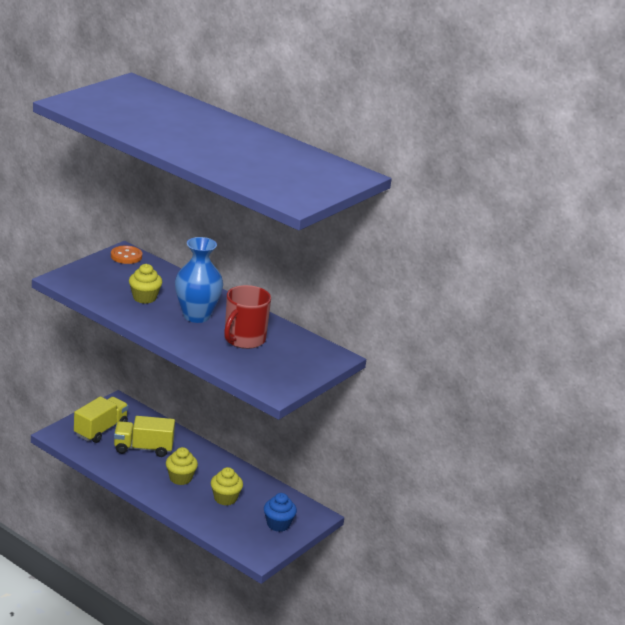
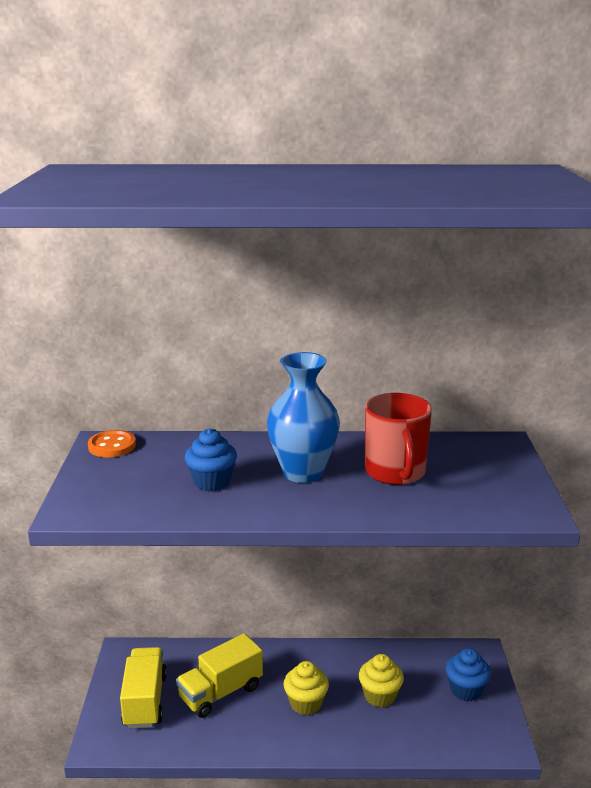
camera: 35 degrees left, 5 degrees down
yellow cupcake [129,264,162,304] -> blue cupcake [185,428,237,491]

